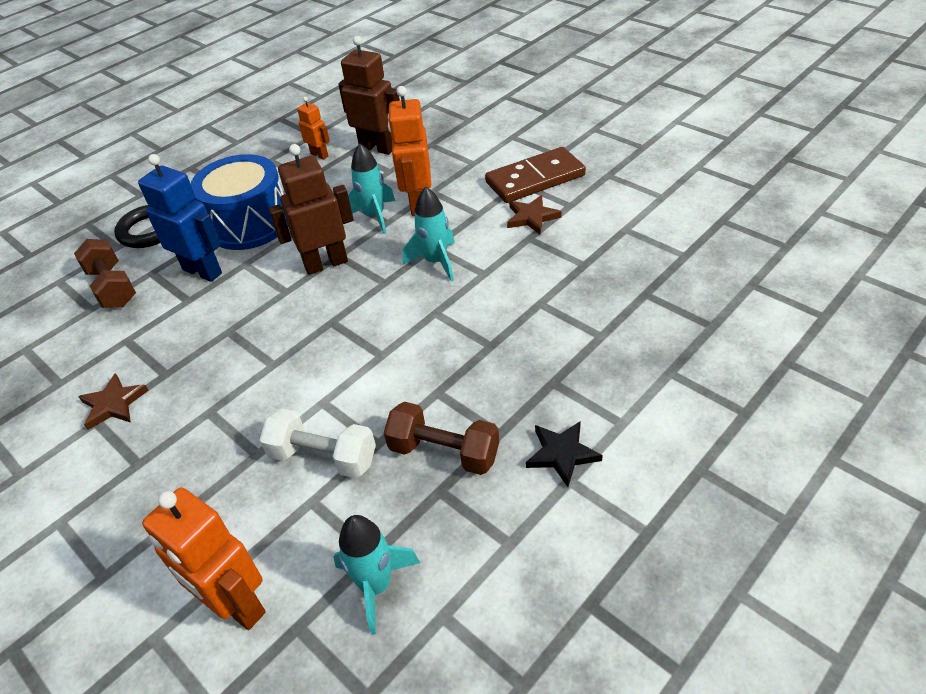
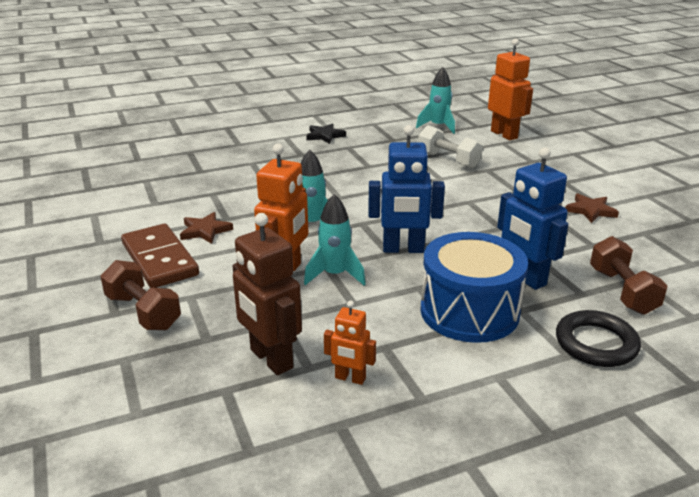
camera: 160 degrees left, 15 degrees down
brown robot [269,144,354,275] -> blue robot [368,125,445,253]
orange robot [297,97,330,160] -> orange robot turned 45 degrees counterclockwise [324,300,376,385]
brown dumbbell [384,402,499,475] -> brown dumbbell moved to [100,260,181,330]
brown domino [485,147,586,203] -> brown domino turned 60 degrees clockwise [121,224,199,288]

